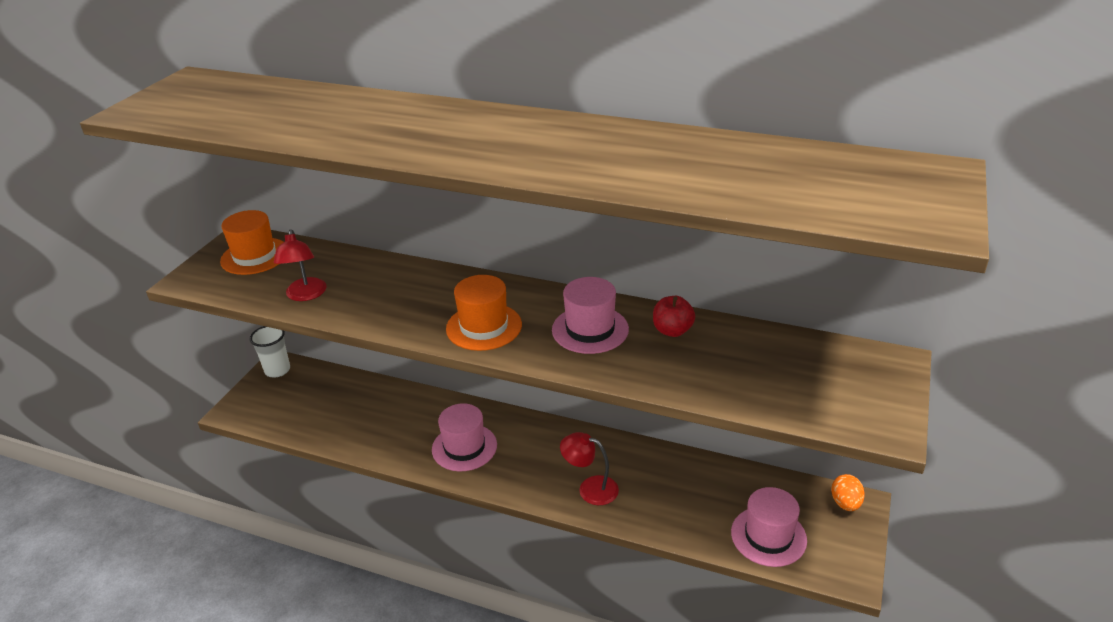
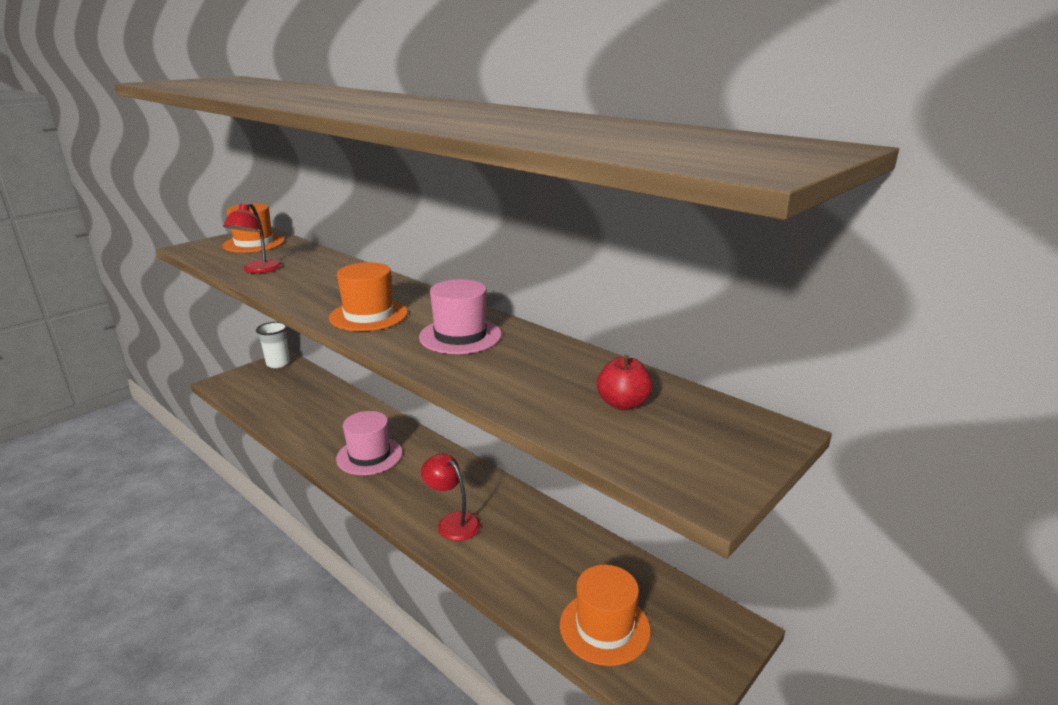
camera: 20 degrees right, 10 degrees down
red apple [653,296,695,337] -> red apple moved to [597,355,653,410]
pink hat [731,487,807,567] -> orange hat [560,565,651,666]
orange egg [831,474,865,511] -> none

